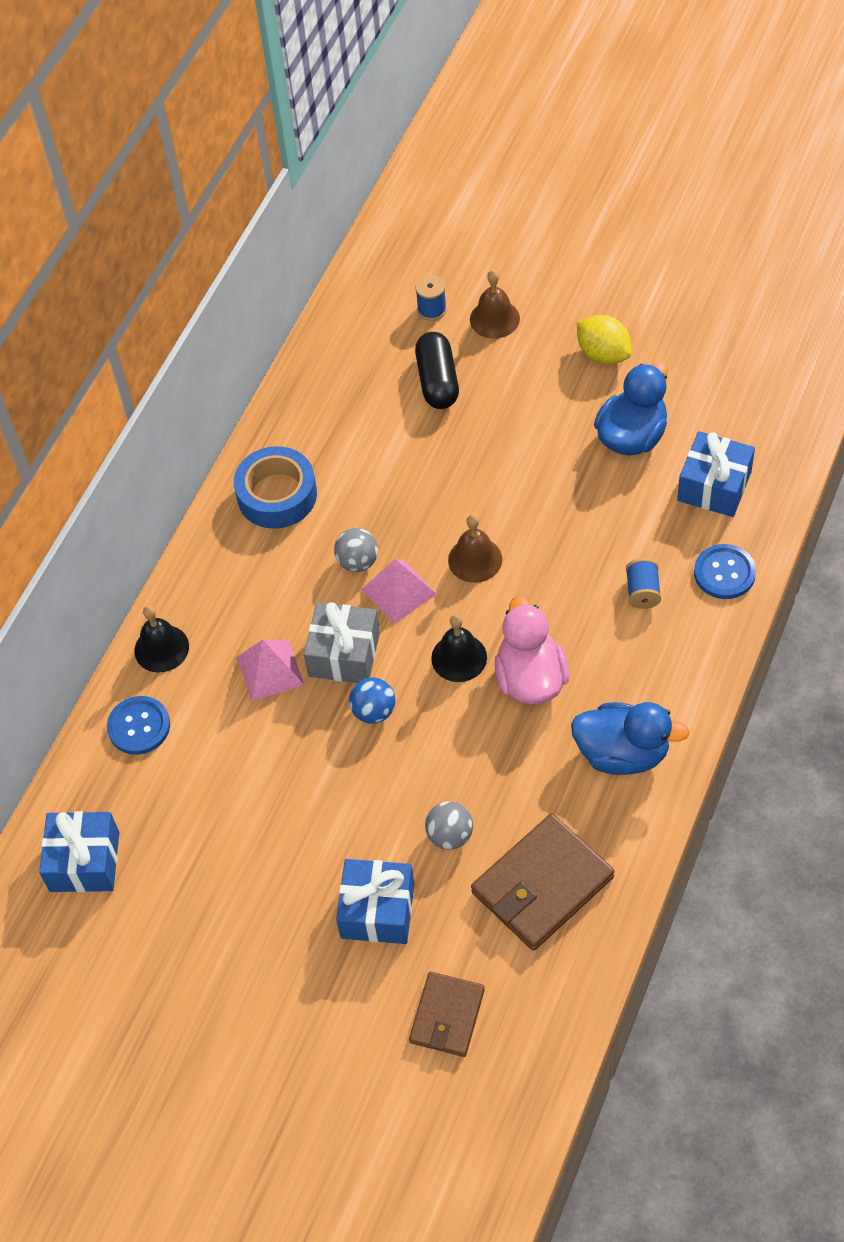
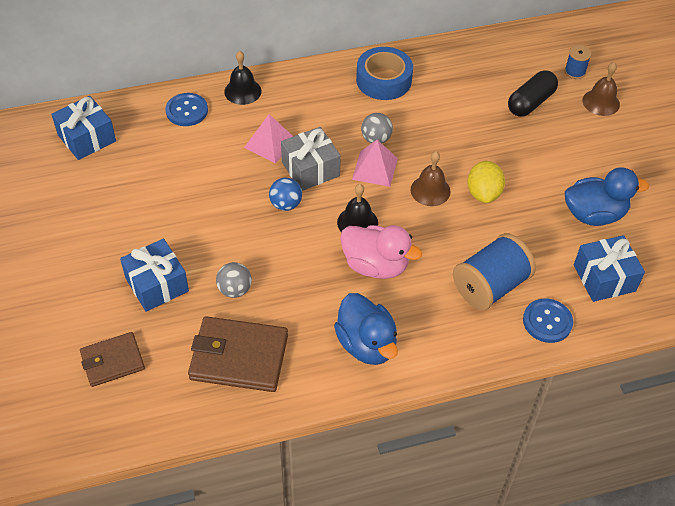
camera: 45 degrees right, 5 degrees down
pink duck [495,596,569,704] -> pink duck turned 75 degrees clockwise [340,225,422,279]
yellow lemon [577,315,632,365] -> yellow lemon moved to [467,161,505,203]
blue spool [626,558,661,609] -> blue spool [453,233,536,310], size x2.04

